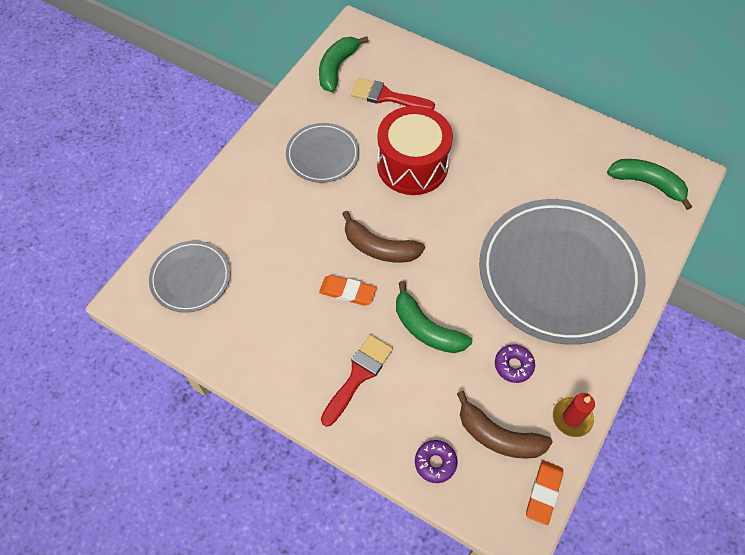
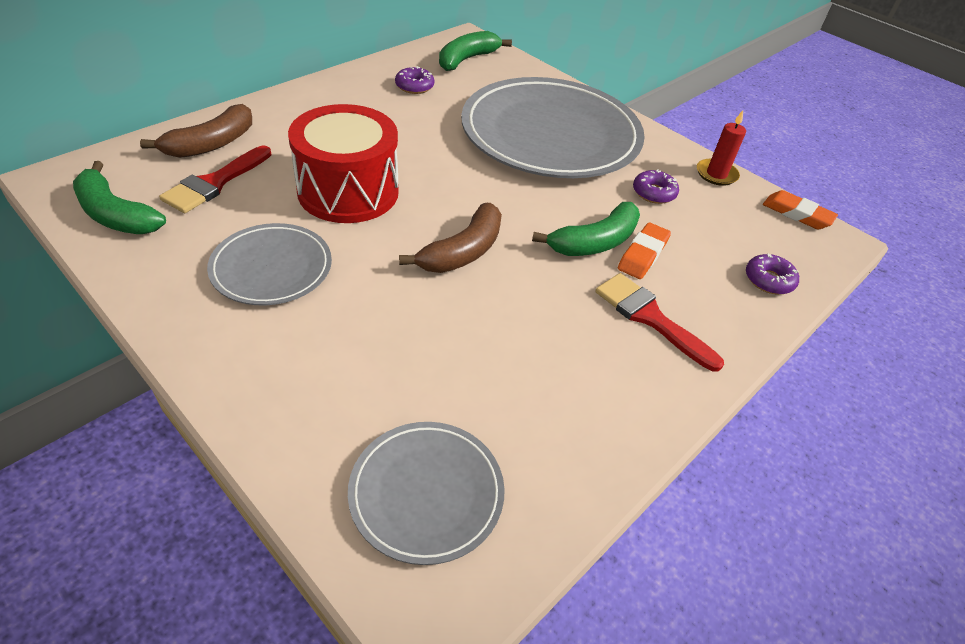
camera: 80 degrees left, 15 degrees down
orange eraser [319,275,376,306] -> orange eraser moved to [618,222,671,279]
brown banana [457,391,553,459] -> brown banana moved to [140,104,252,158]
none -> purple donut [395,66,434,94]

